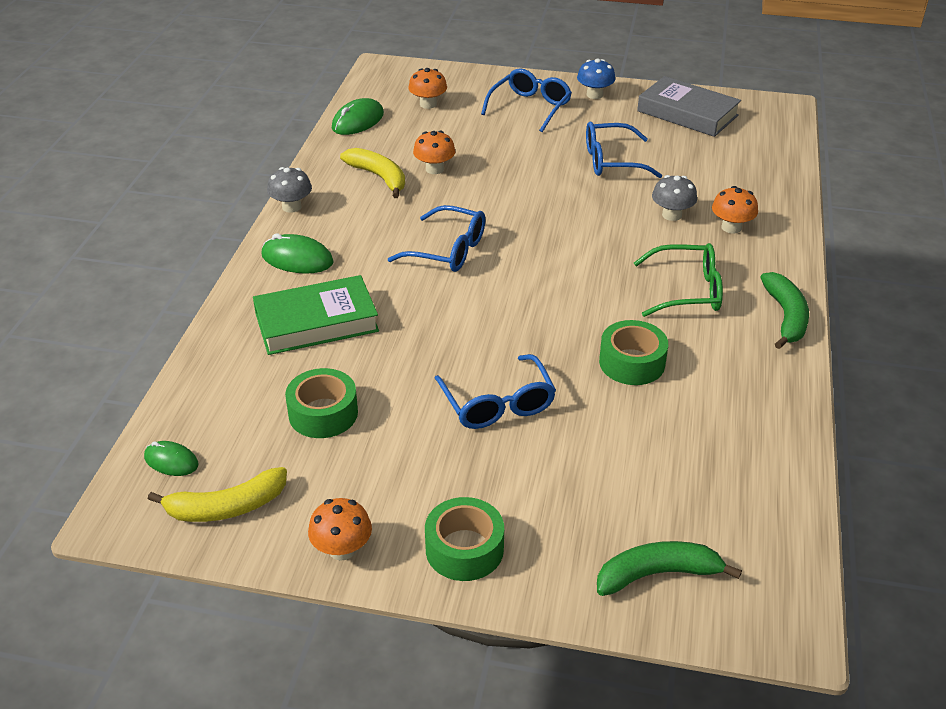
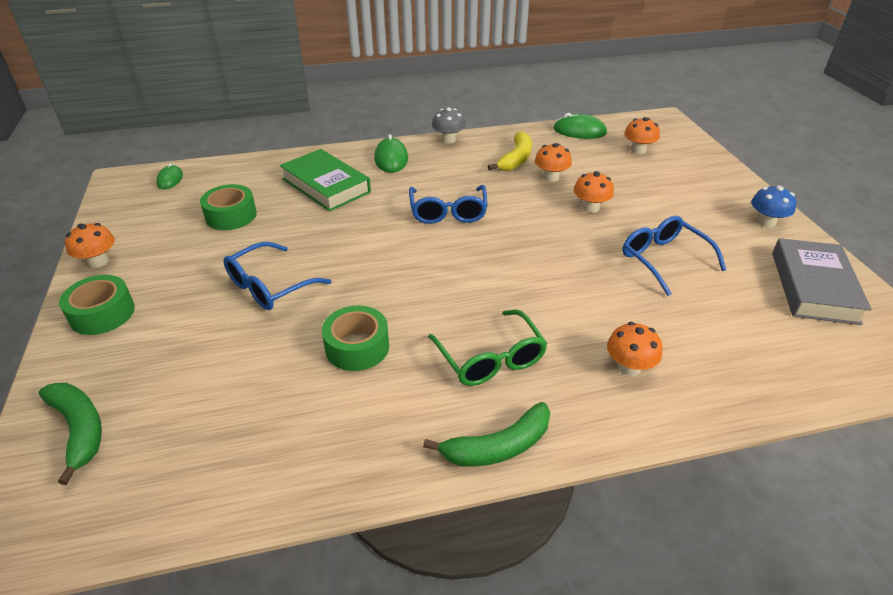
camera: 65 degrees right, 0 degrees up
yellow banana [148,467,287,522] -> none
blue glasses [481,68,572,132] -> none
grey mushroom [652,175,697,221] -> none
none -> orange mushroom [574,171,614,213]

